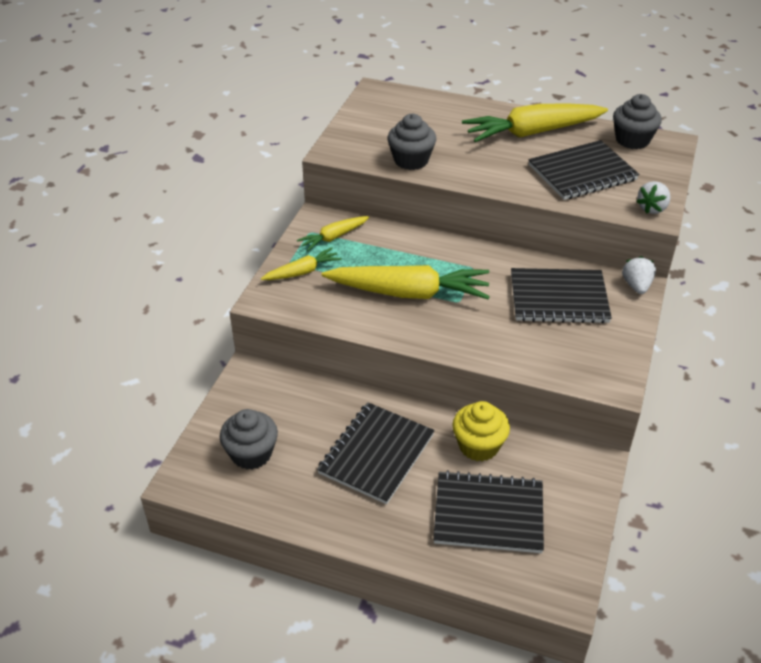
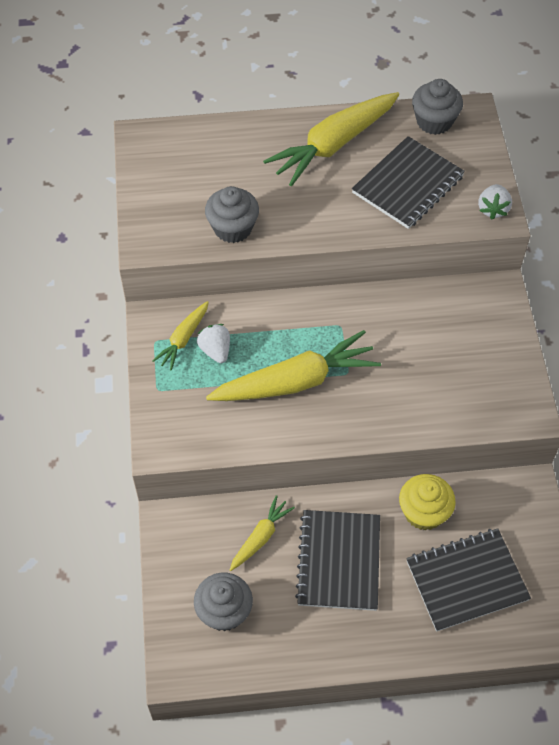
camera: 25 degrees left, 15 degrees up
yellow carrot [261,248,342,280] -> yellow carrot moved to [230,495,295,571]
black notebook [511,268,612,324] -> none
white strawberry [622,256,656,294] -> white strawberry moved to [197,324,230,363]

